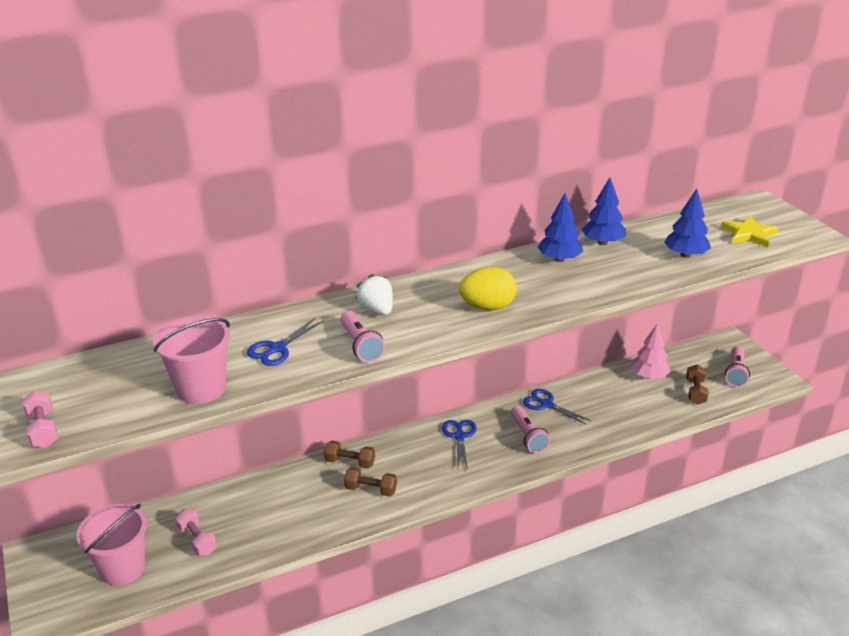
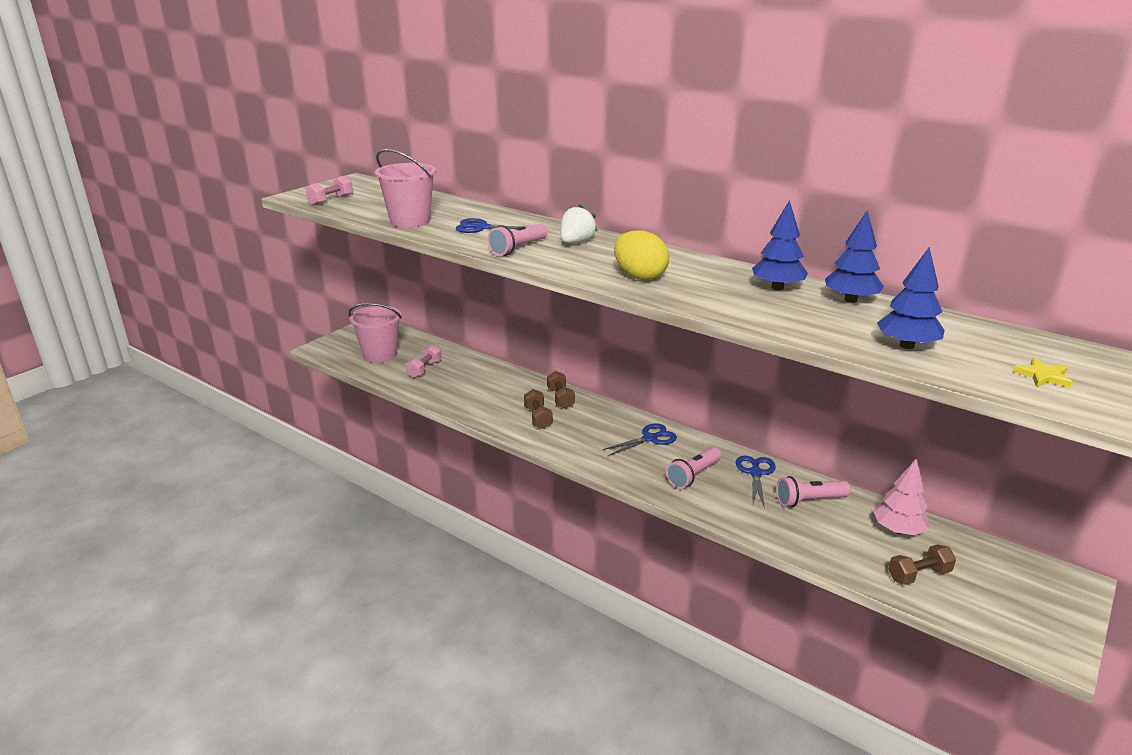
camera: 60 degrees right, 5 degrees down
yellow star [721,216,779,247] -> yellow star [1012,358,1073,388], size x0.62
pink flashlight [725,346,750,387] -> pink flashlight moved to [776,476,851,507]

